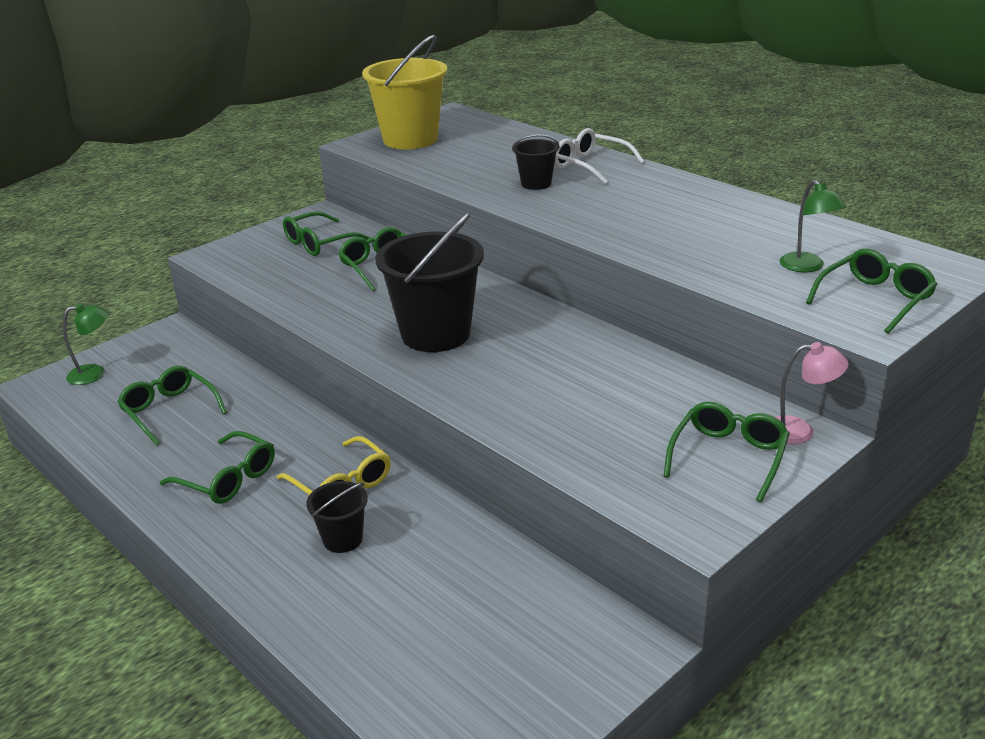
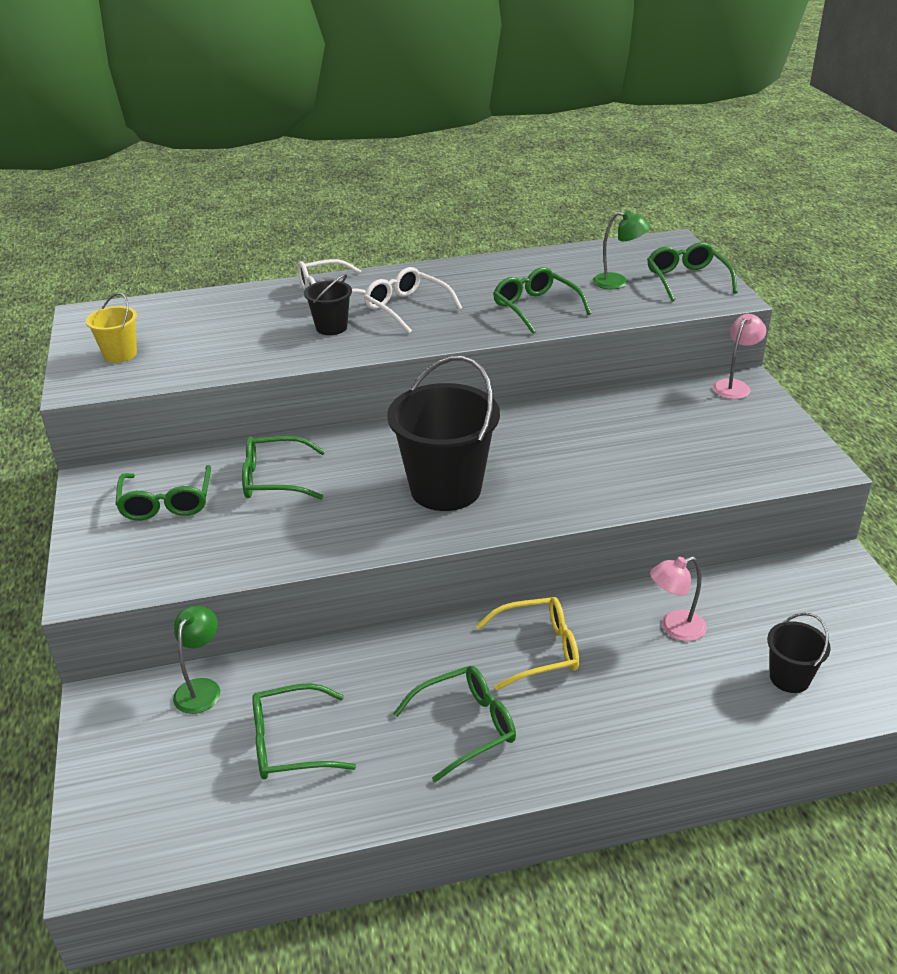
camera: 60 degrees left, 5 degrees up
green lamp [63,303,109,385] -> green lamp moved to [173,606,220,714]
black bucket [306,481,368,553] -> black bucket moved to [767,613,831,693]
yellow bucket [362,35,447,149] -> yellow bucket [86,293,137,363], size x0.49
green glasses [663,402,790,502] -> green glasses moved to [493,267,591,334]
none -> white glasses [364,267,463,334]
none -> pink lamp [650,557,707,641]

